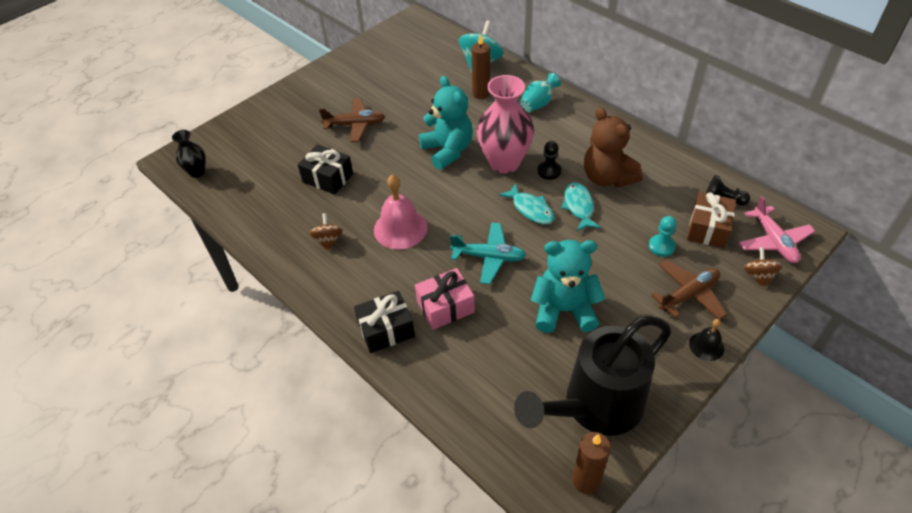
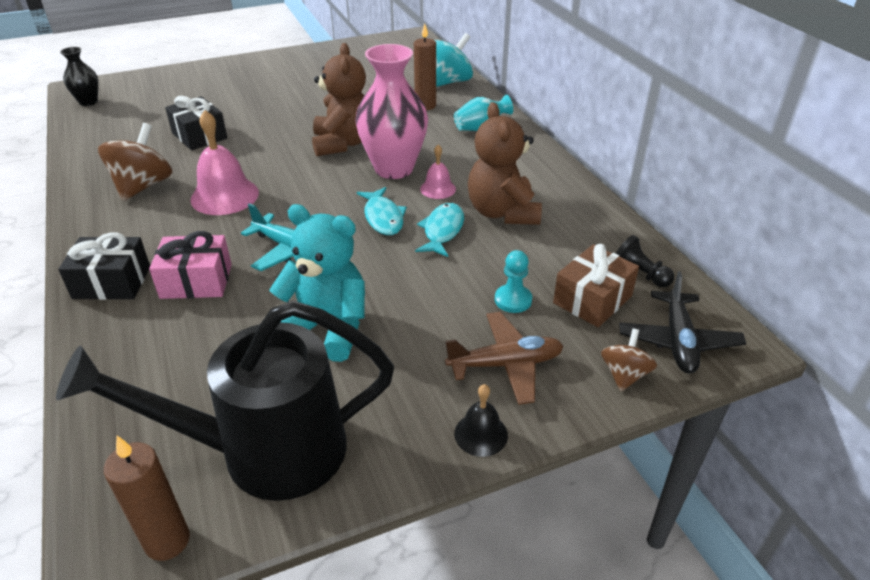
camera: 20 degrees right, 10 degrees down
brown spinning top [310,213,343,251] -> brown spinning top [98,123,172,201], size x1.76
brown plane [319,98,385,142] -> none
turquoise teddy bear [419,76,473,170] -> brown teddy bear [312,43,366,156]
black pawn [538,141,561,180] -> pink bell [420,145,456,199]
pink plane [739,196,815,263] -> black plane [619,271,746,373]

